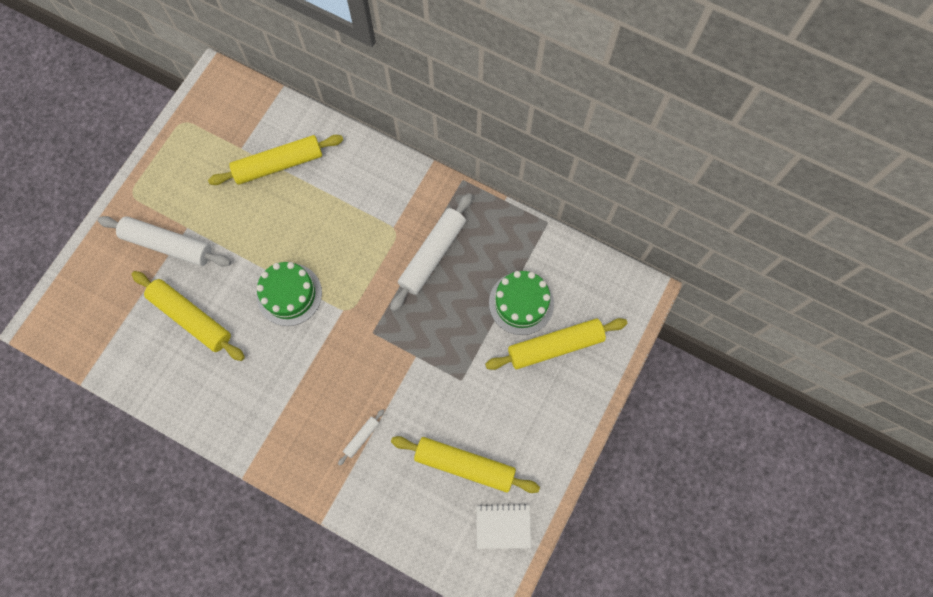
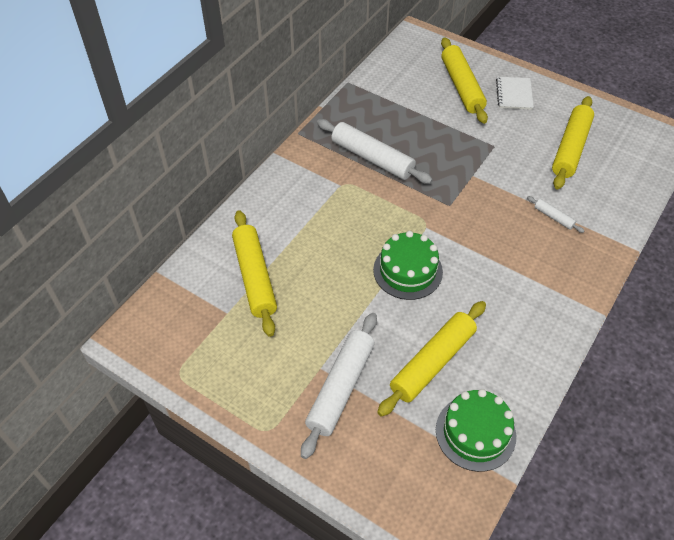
camera: 85 degrees left, 20 degrees down
white notebook [476,504,531,549] -> white notebook moved to [496,77,534,110]
green cake [489,271,554,335] -> green cake moved to [436,389,516,472]

